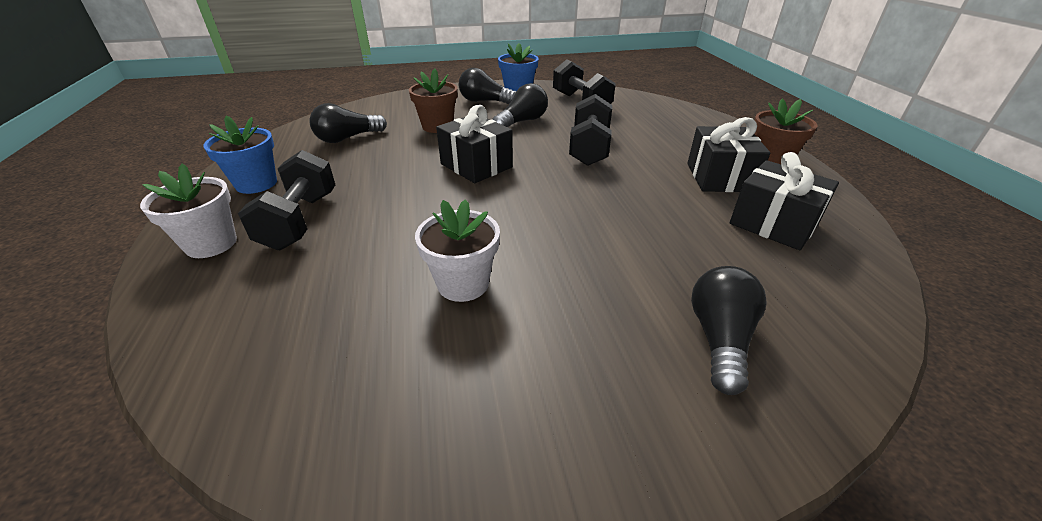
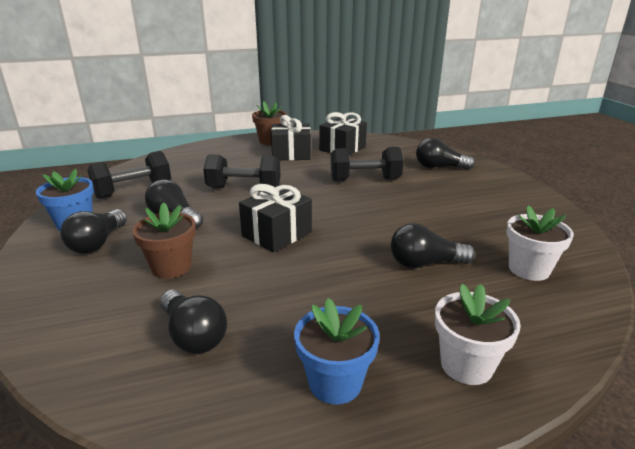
camera: 95 degrees left, 10 degrees down
black dumbbell [238,150,335,250] -> black dumbbell moved to [331,147,403,181]
white flower pot [415,199,500,302] -> white flower pot moved to [506,205,574,281]
none -> black light bulb [391,223,475,268]

